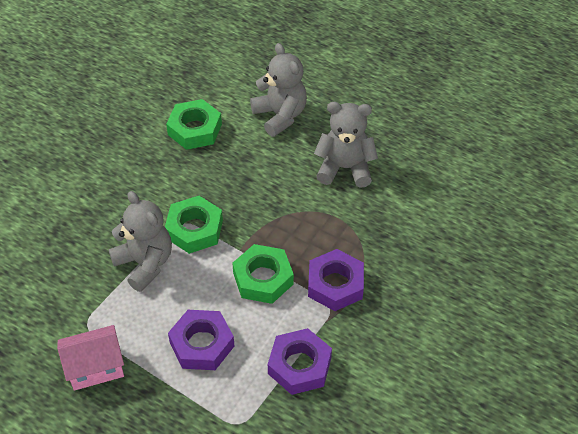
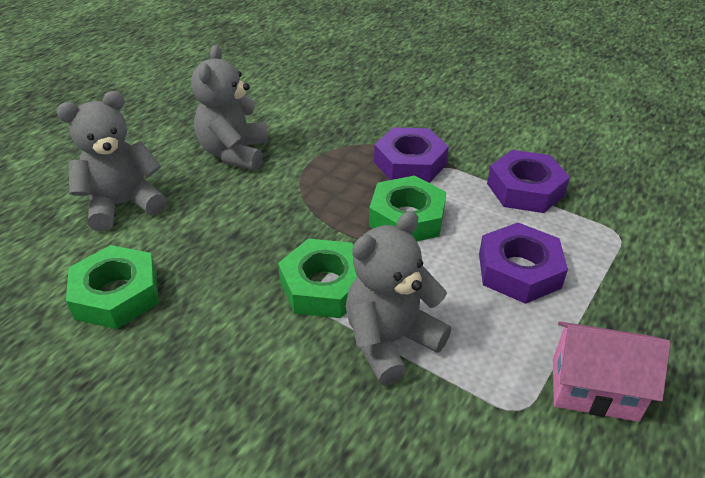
camera: 90 degrees left, 10 degrees down
pink house [57,325,124,391] -> pink house turned 60 degrees counterclockwise [553,321,671,422]

